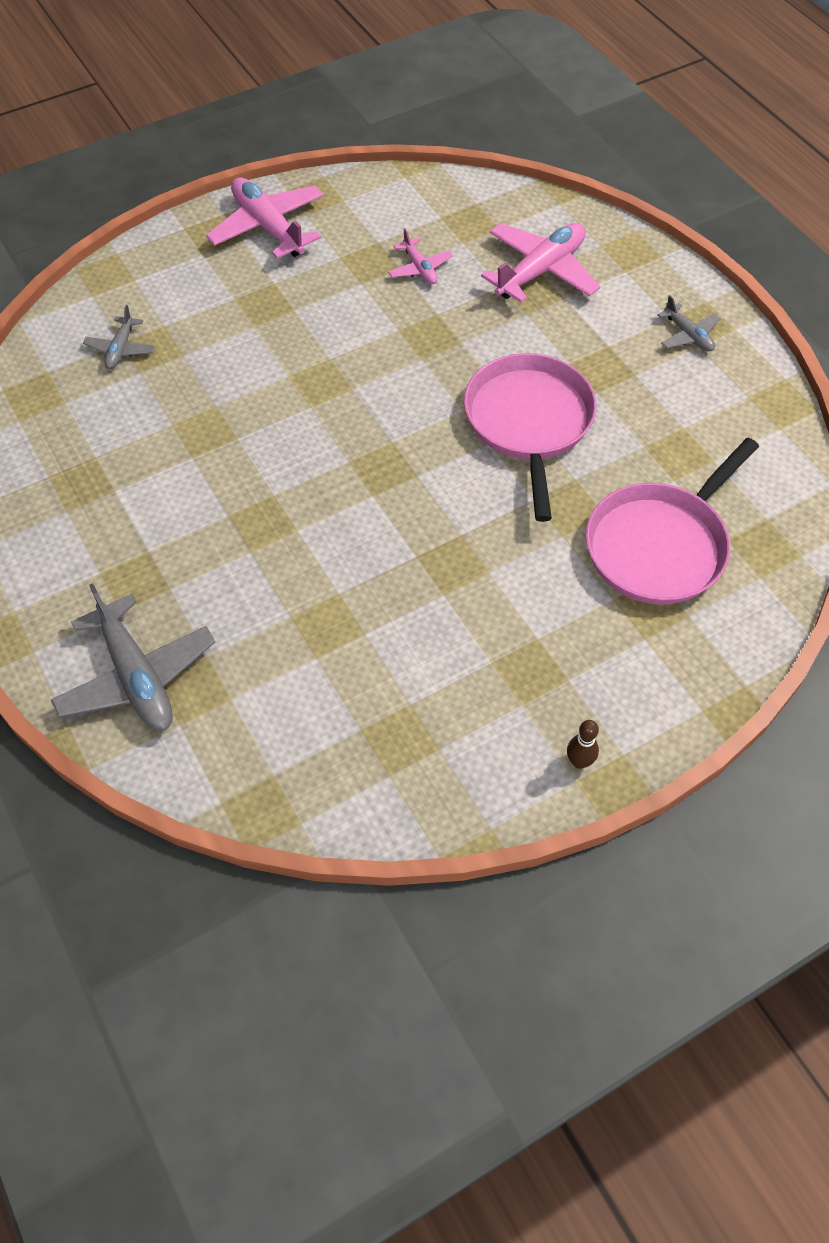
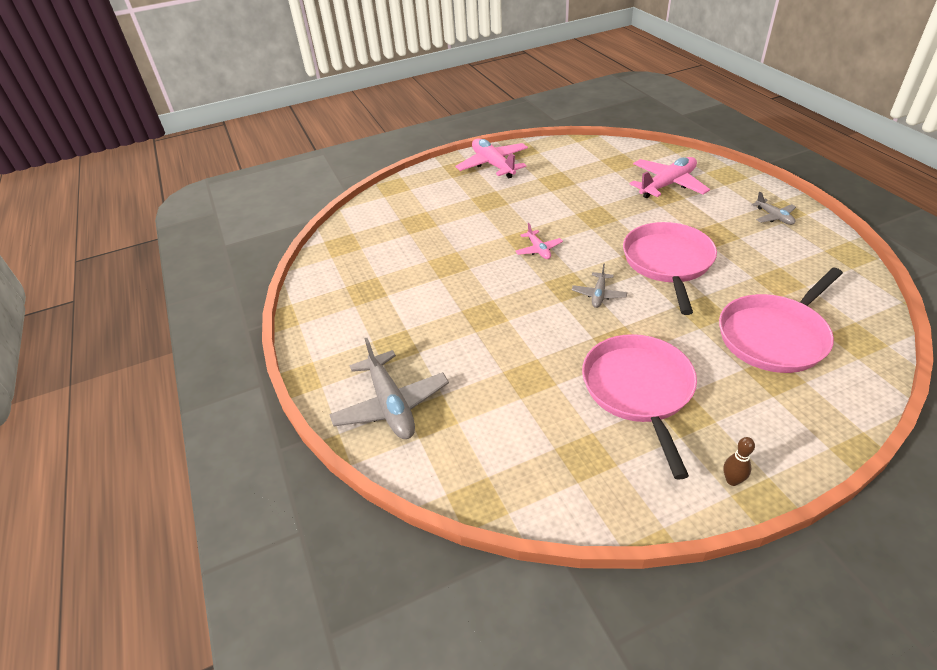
camera: 10 degrees right, 15 degrees down
grey plane [83,305,155,369] -> grey plane moved to [572,263,627,308]
pink plane [388,228,453,284] -> pink plane moved to [515,223,563,259]
none -> pink pan [582,334,697,480]

